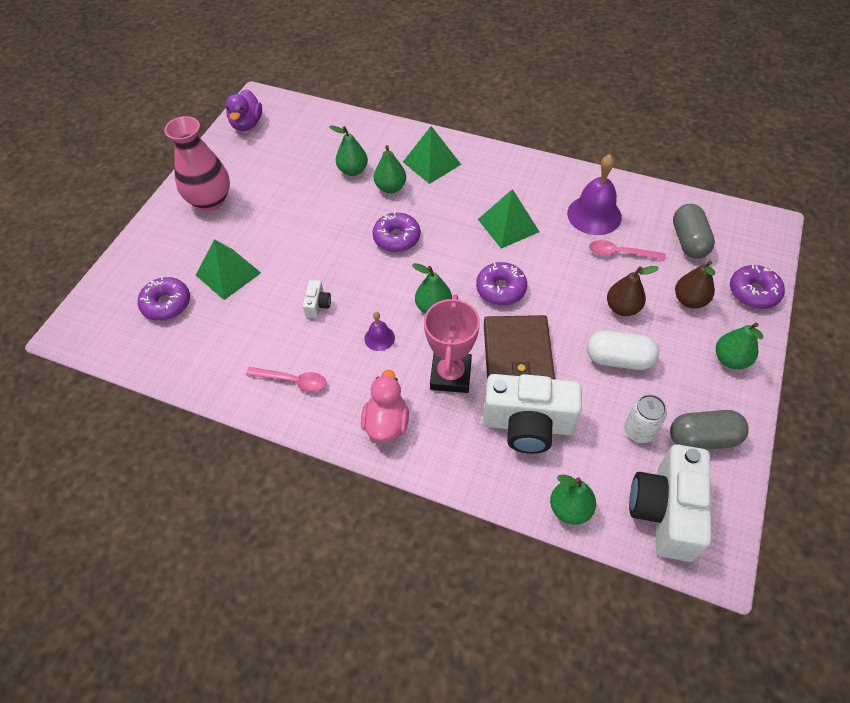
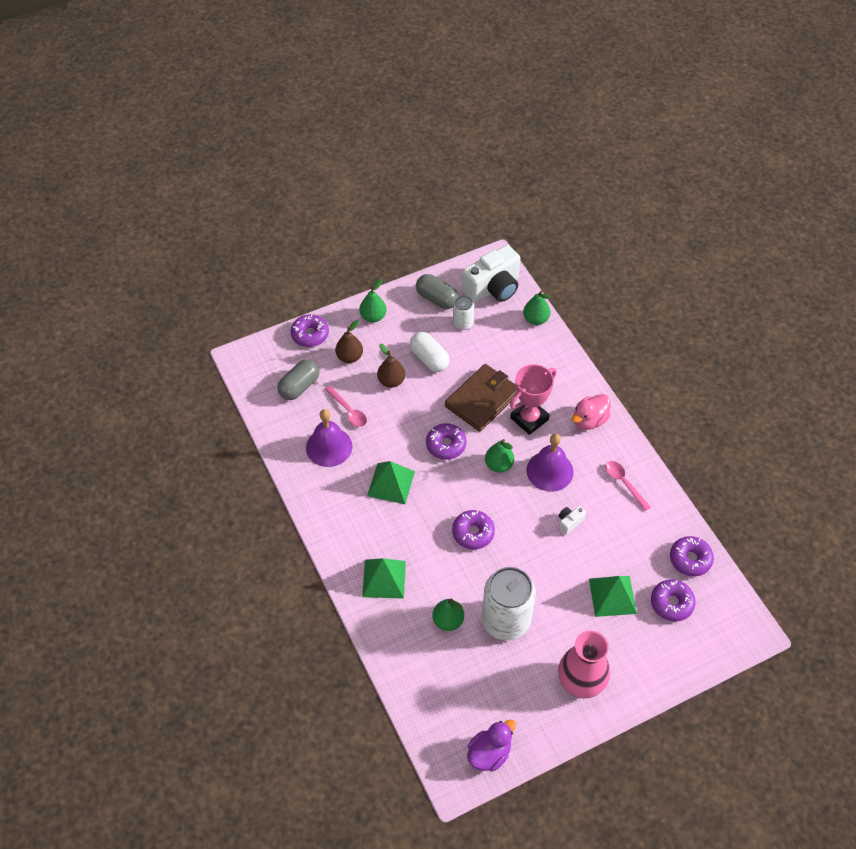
camera: 140 degrees left, 0 degrees up
purple bell [364,312,395,351] -> purple bell [526,434,574,492], size x1.97
green pear [374,145,406,193] -> none
white camera [483,374,582,454] -> none
none -> white can [482,567,536,641]
none -> purple donut [670,536,714,577]

